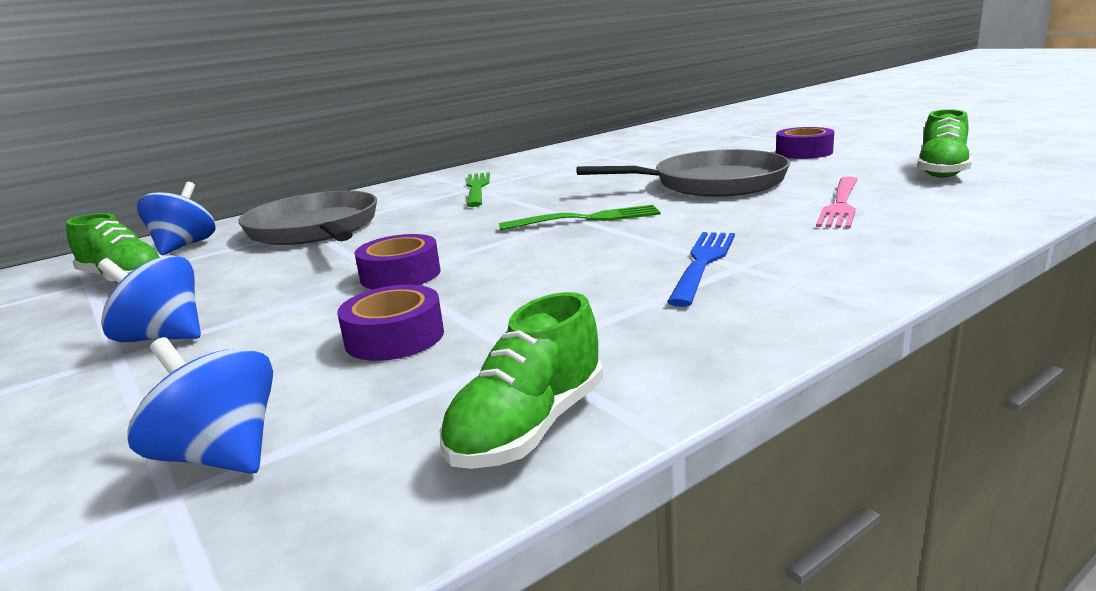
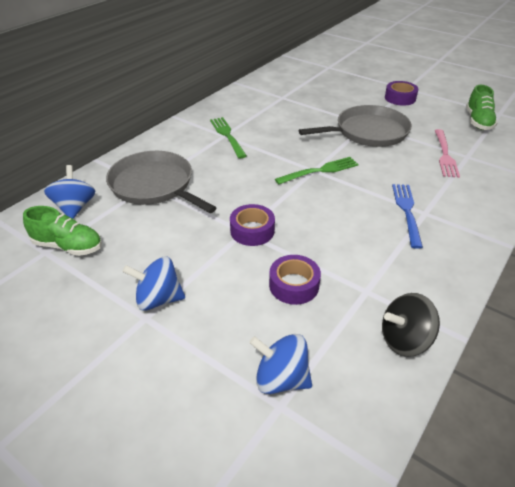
camera: 20 degrees left, 20 degrees up
green shoe [440,292,603,469] -> black spinning top [382,293,440,357]

